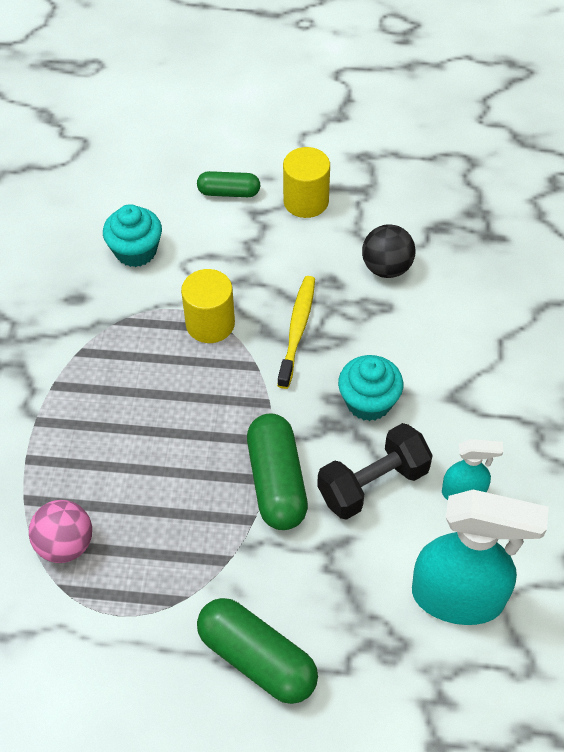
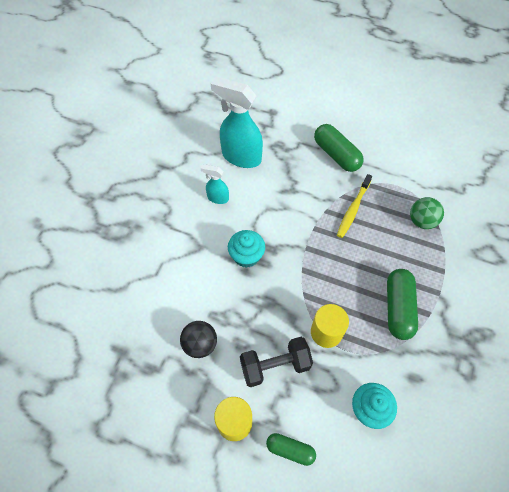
camera: 165 degrees left, 5 degrees up
pink ball [29,500,92,563] -> green ball [410,197,444,229]
green capsule [247,413,308,530] -> green capsule moved to [387,269,418,340]
yellow toothbrush [277,276,315,389] -> yellow toothbrush moved to [337,174,372,238]
black dumbbell [317,423,433,520] -> black dumbbell moved to [240,337,313,387]

